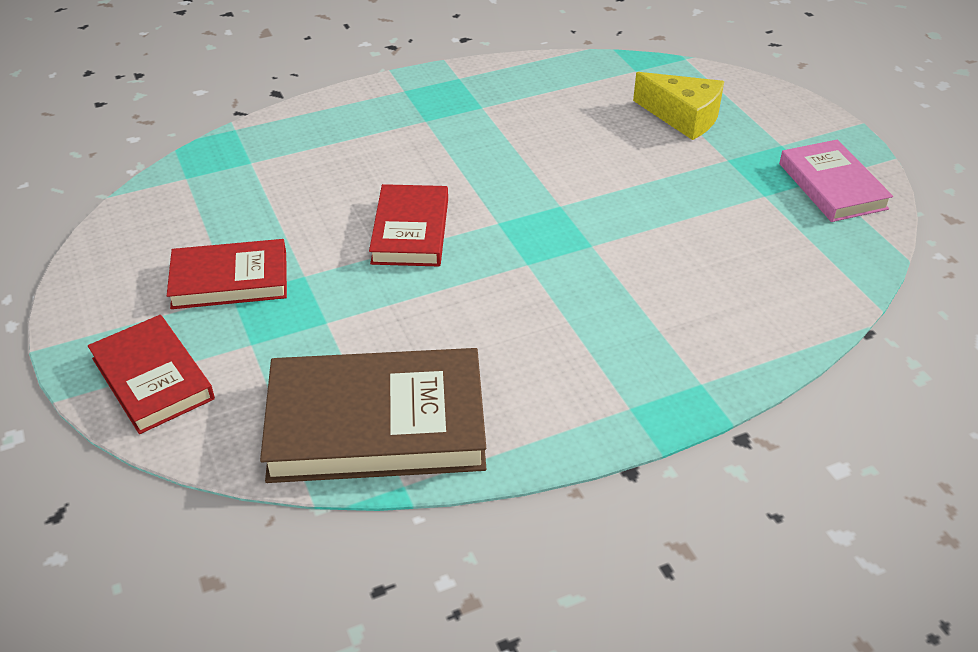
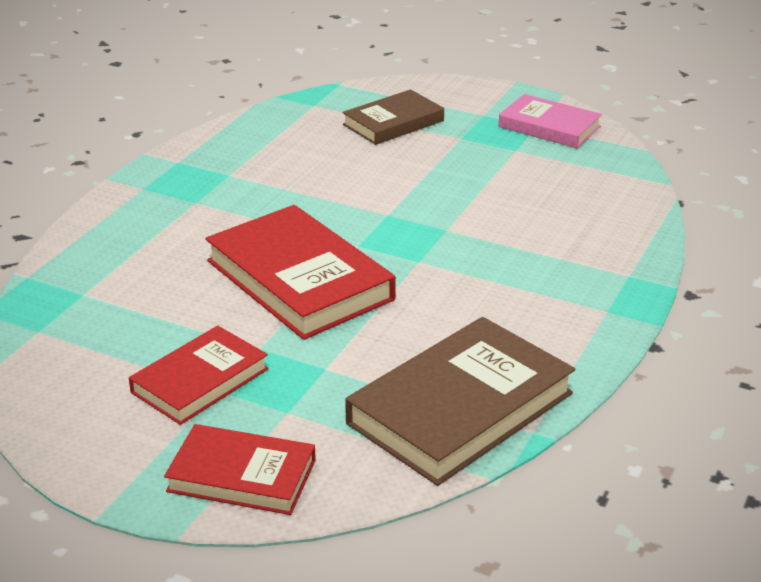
camera: 40 degrees left, 10 degrees down
red book [369,184,448,266] -> red book [205,205,396,340], size x1.64
yellow cheese [633,72,724,140] -> brown book [342,89,444,145]

